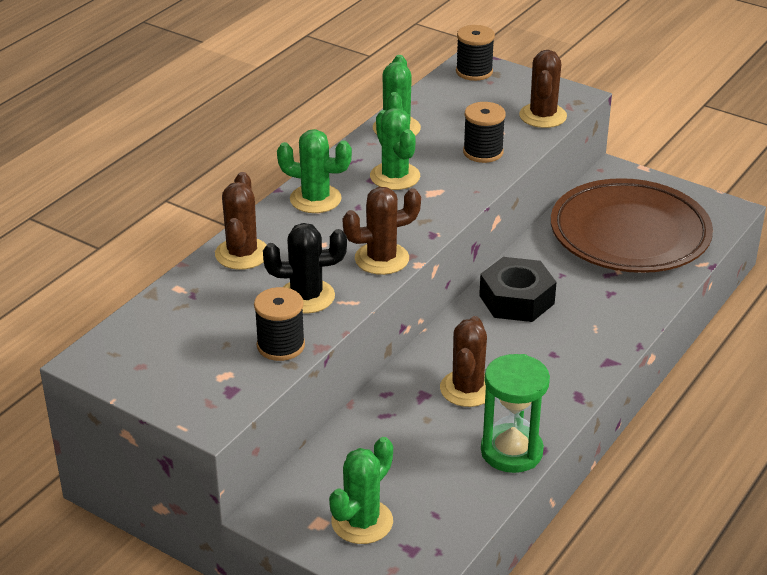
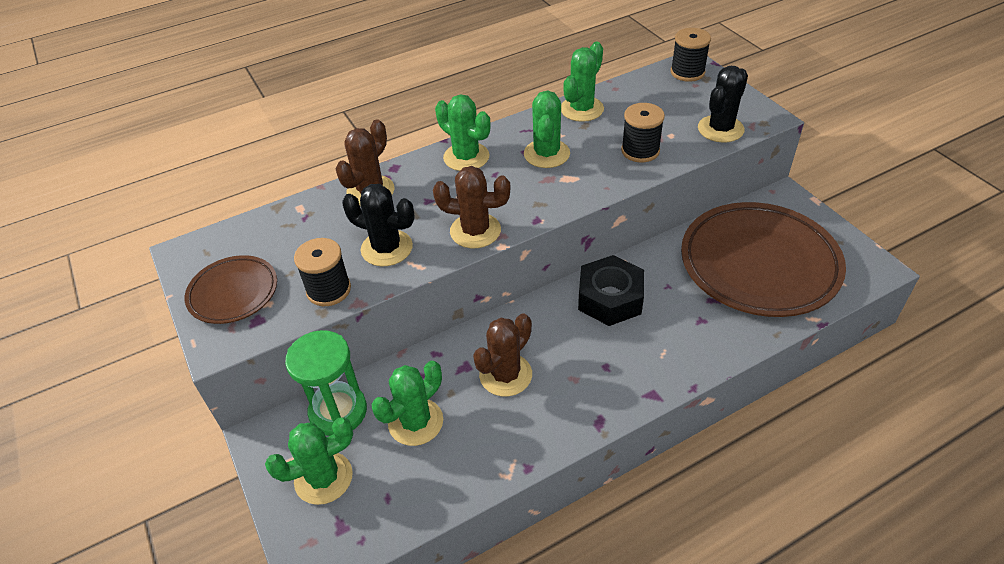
camera: 30 degrees right, 10 degrees up
green hourglass [481,354,550,473] -> green hourglass moved to [285,330,367,436]
brown cactus [519,50,567,128] -> black cactus [698,66,748,143]
none -> brown plate [184,255,277,324]
none -> green cactus [371,361,443,446]

